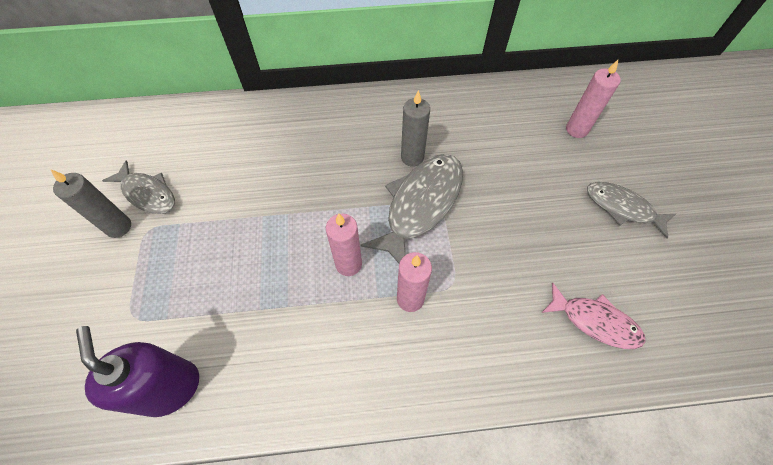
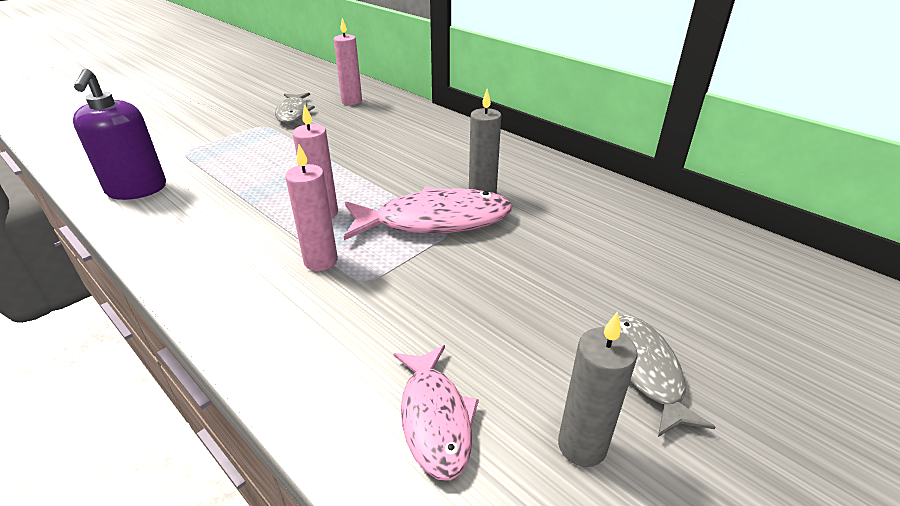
camera: 50 degrees right, 25 degrees down
grey candle [50,169,131,238] -> grey candle moved to [558,311,638,467]
purple soap dispenser [76,326,199,417] -> purple soap dispenser turned 150 degrees clockwise [73,69,166,200]
grey fish [361,154,463,263] -> pink fish [344,186,513,240]
pink candle [566,60,621,138] -> pink candle moved to [334,18,362,105]

